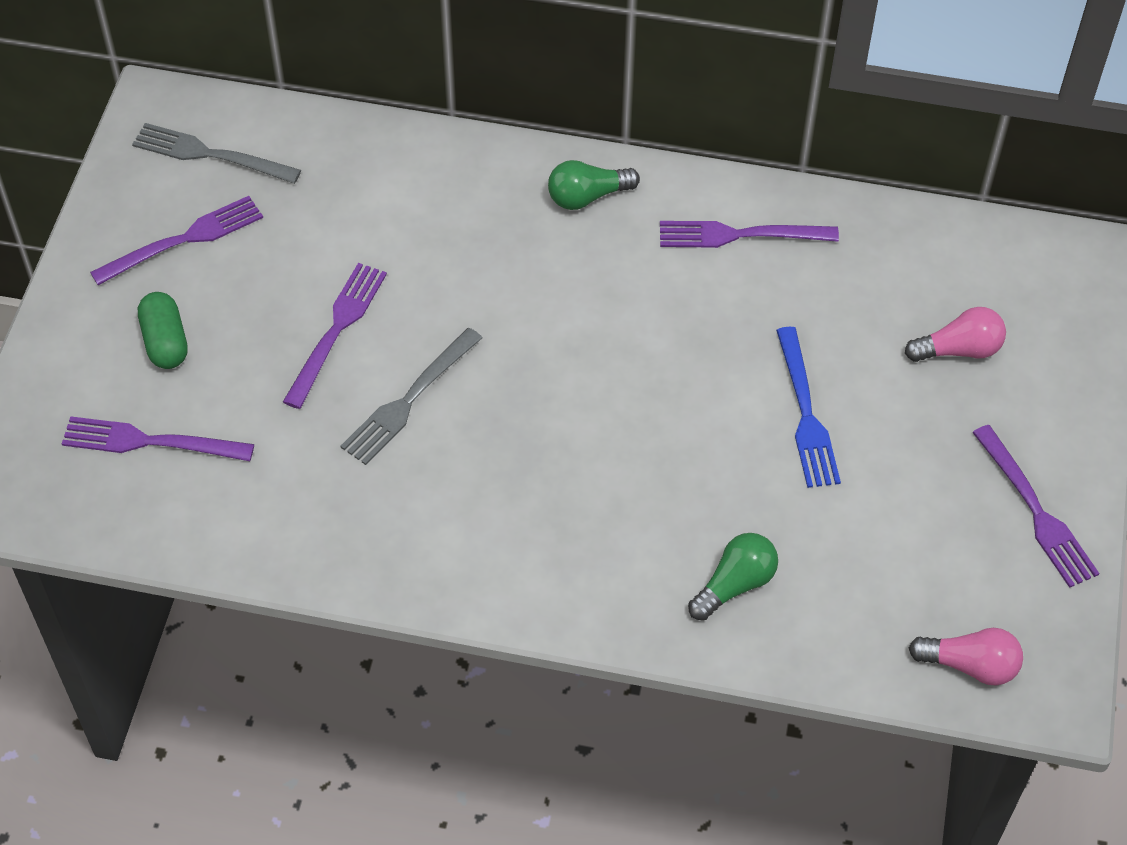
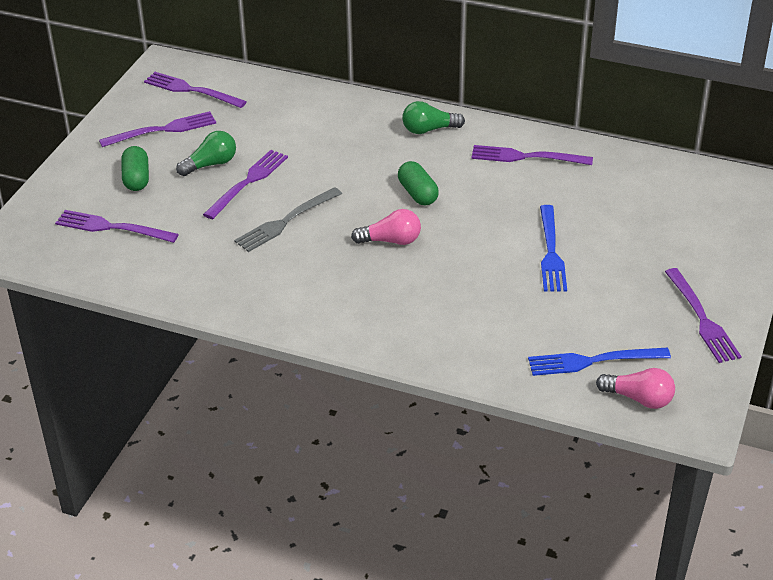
camera: 10 degrees right, 15 degrees down
grey fork [132,123,301,184] -> purple fork [144,72,247,108]
green light bulb [688,533,778,621] -> green light bulb moved to [176,131,236,176]
pink light bulb [905,307,1006,362] -> pink light bulb moved to [351,209,421,245]
none -> green capsule [398,161,439,206]
none -> blue fork [528,348,671,376]

